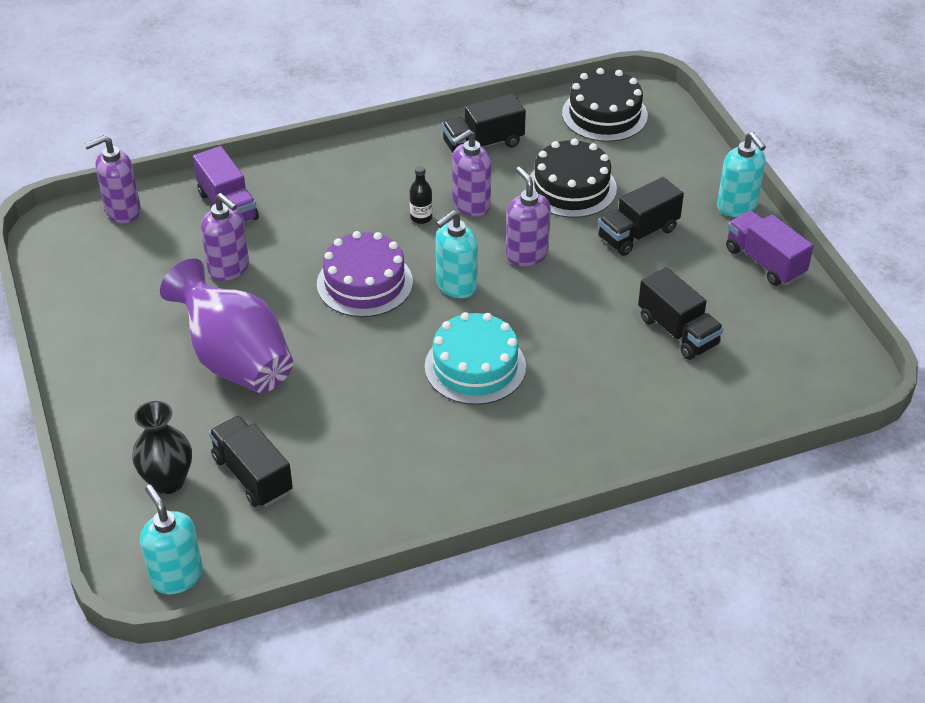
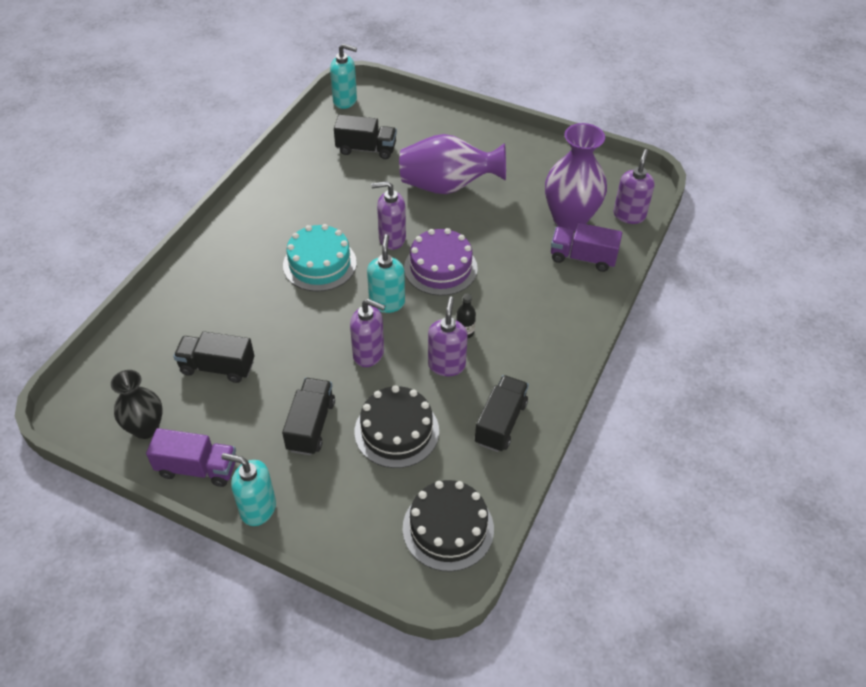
camera: 135 degrees right, 5 degrees up
black vase [132,401,192,494] -> black vase moved to [111,370,163,439]
purple soap dispenser [201,193,249,281] -> purple soap dispenser moved to [371,181,406,250]
none -> purple vase [545,123,607,231]

